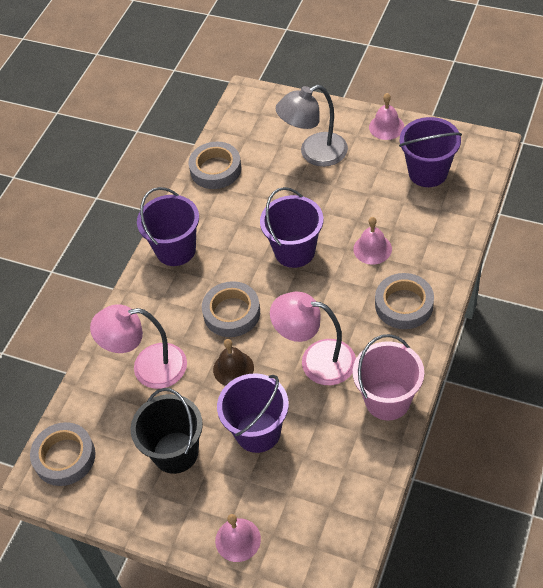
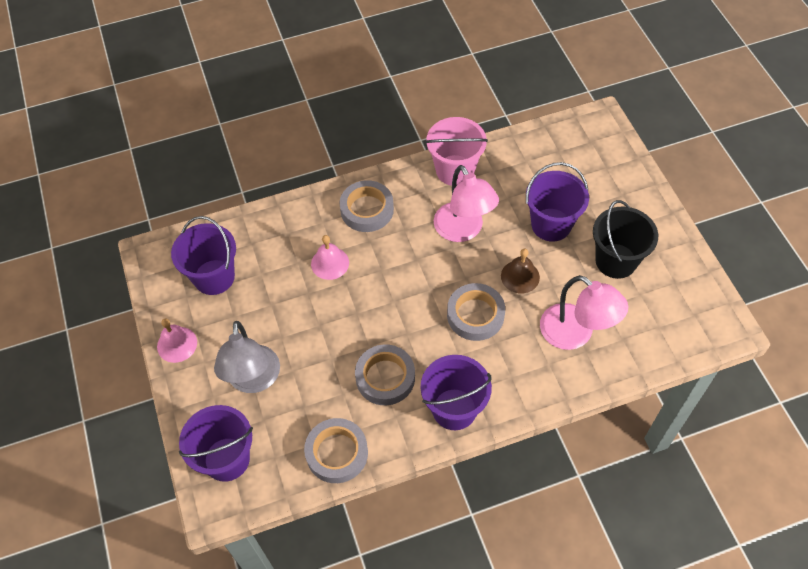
camera: 135 degrees left, 5 degrees up
grey tape [30,422,96,486] -> grey tape moved to [355,344,415,405]
pink bell [215,514,261,562] -> none
purple bucket [260,187,324,268] -> purple bucket moved to [179,405,253,482]
grey lamp [276,85,348,167] -> grey lamp turned 60 degrees clockwise [214,321,280,393]

